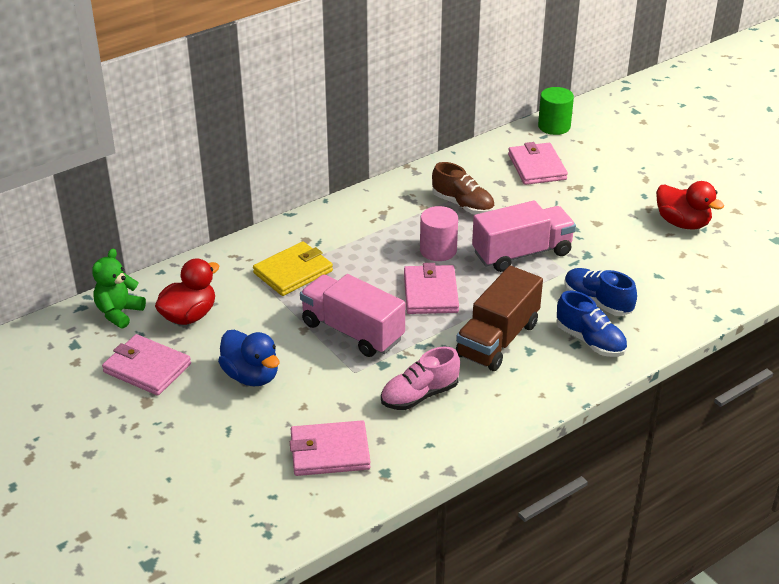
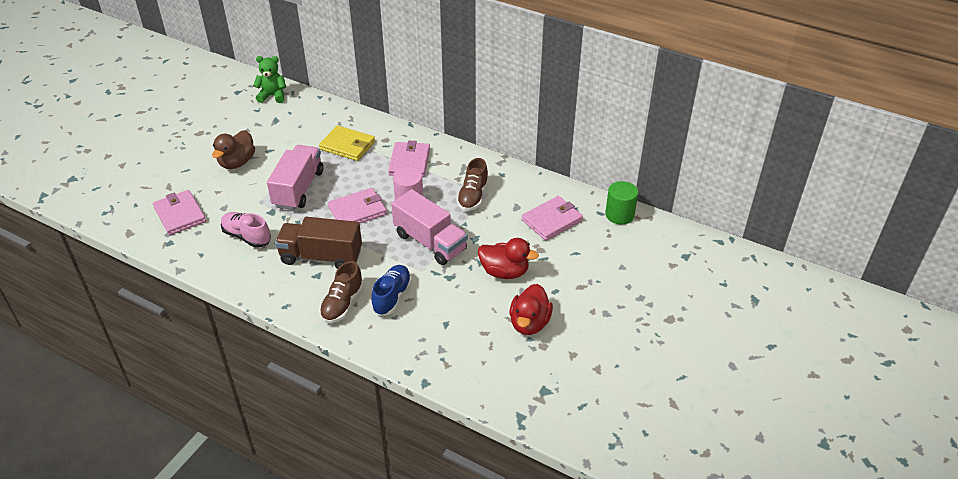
camera: 65 degrees right, 5 degrees up
pink wallet [102,334,191,396] -> pink wallet moved to [388,141,430,177]
red duck [155,258,219,325] -> red duck moved to [478,238,539,279]
blue duck [218,330,279,386] -> brown duck [212,130,255,169]
blue shoe [556,291,627,357] -> brown shoe [319,261,364,323]

